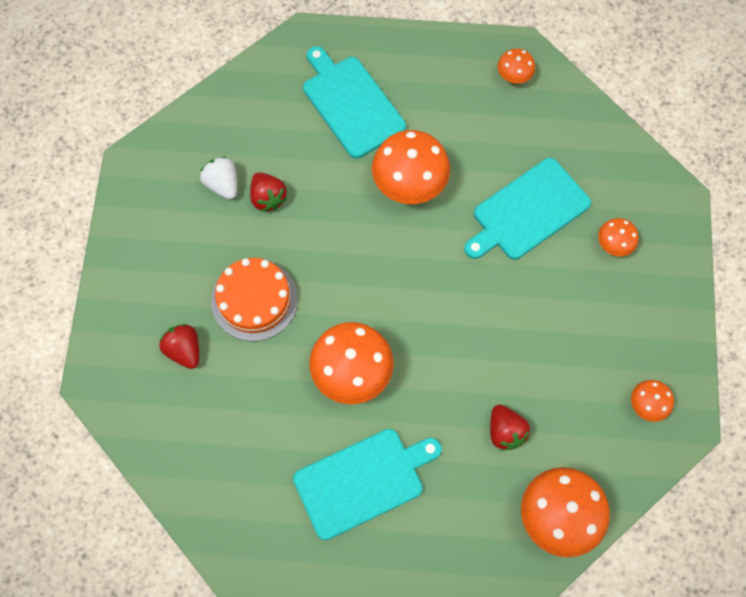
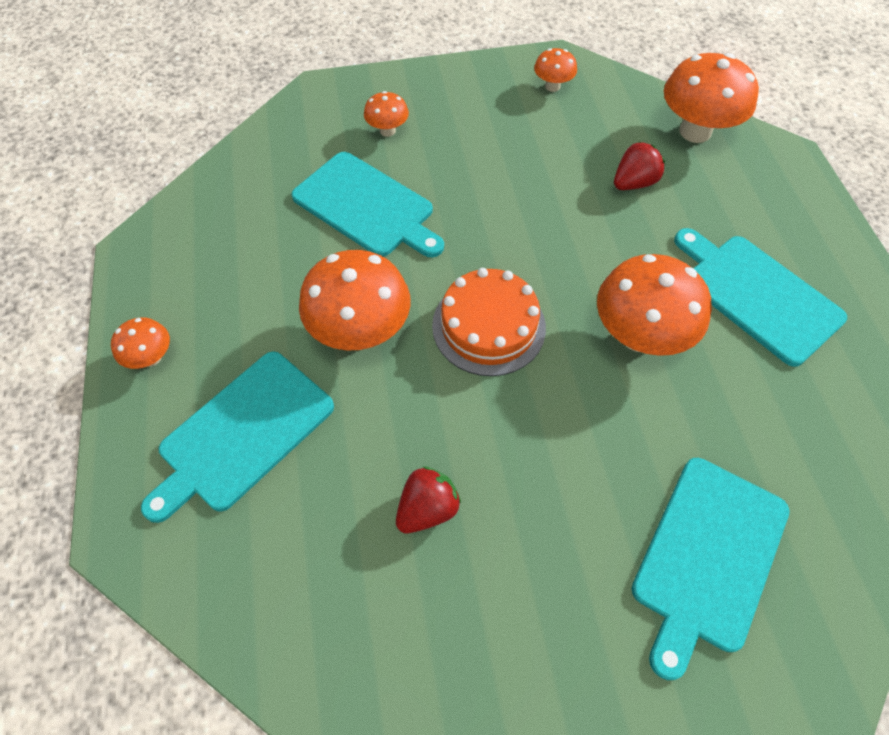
camera: 105 degrees left, 10 degrees down
red strawberry [159,324,199,369] -> turquoise cutting board [632,458,790,680]
white strawberry [200,156,237,199] -> none
orange cake [211,258,298,341] -> orange cake moved to [432,268,546,376]
orange mushroom [498,49,535,84] -> orange mushroom moved to [111,317,170,369]

